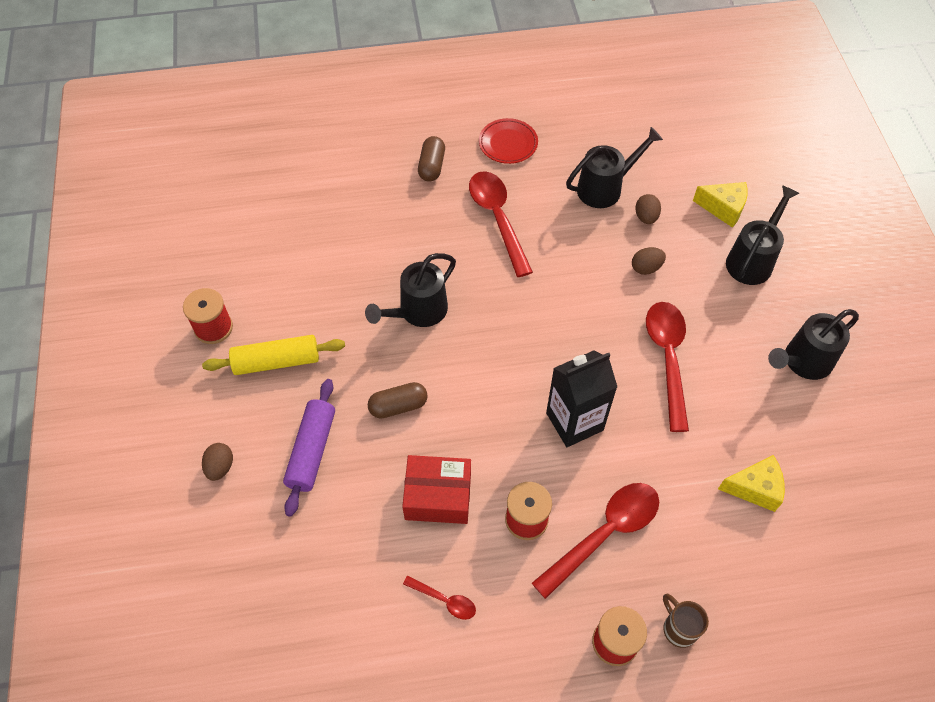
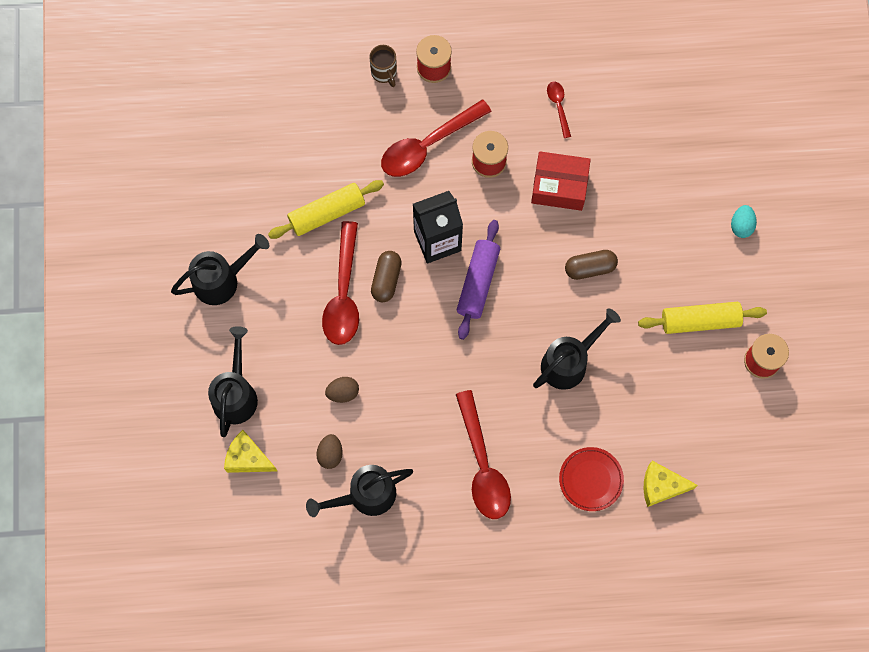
camera: 175 degrees left, 15 degrees up
brown egg [202,443,233,481] -> turquoise egg [731,205,757,238]
purple rolling pin [283,379,335,517] -> purple rolling pin moved to [457,220,500,340]
red spoon [403,576,476,620] -> red spoon turned 45 degrees clockwise [547,81,571,138]
brown capsule [418,136,445,182] -> brown capsule moved to [371,251,402,302]
red plate [479,118,538,164] -> red plate moved to [559,447,624,511]
yellow cheese [718,455,785,512] -> yellow cheese moved to [644,461,698,507]
black watering can [726,185,800,285] -> black watering can turned 150 degrees clockwise [208,326,258,437]
none -> yellow rolling pin [268,180,384,239]

